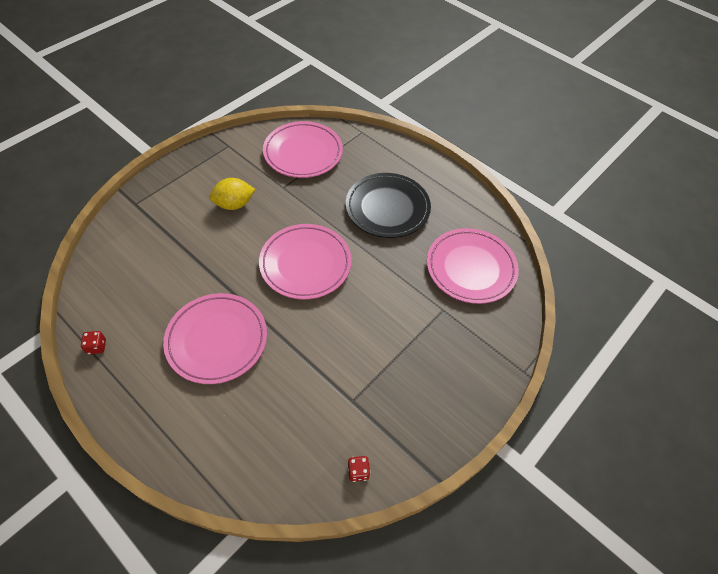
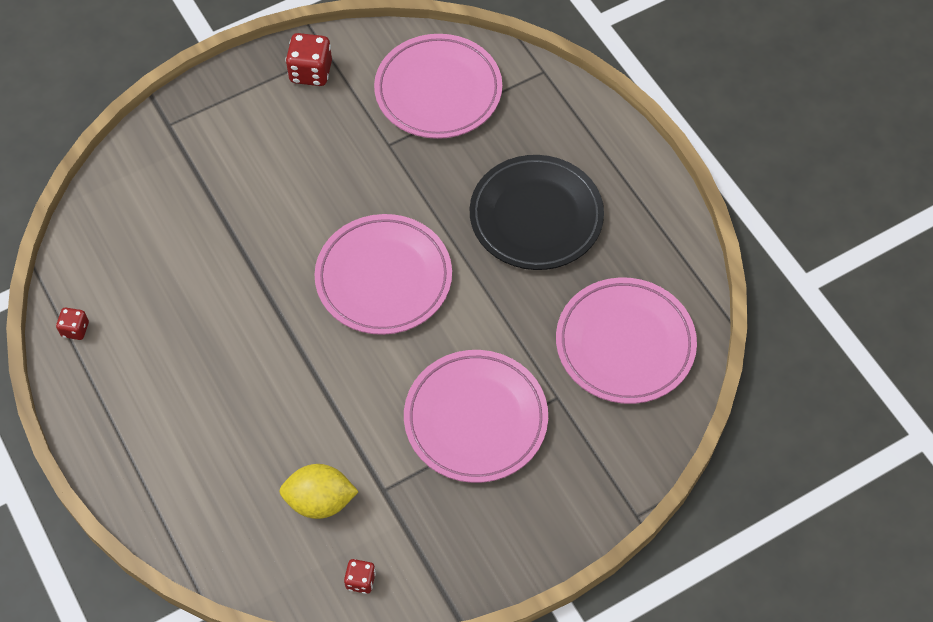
camera: 20 degrees right, 5 degrees up
pink plate [163,293,267,384] -> pink plate moved to [404,350,548,483]
yellow lemon [209,178,256,210] -> yellow lemon moved to [279,464,359,519]
none -> red dice [285,33,332,86]

